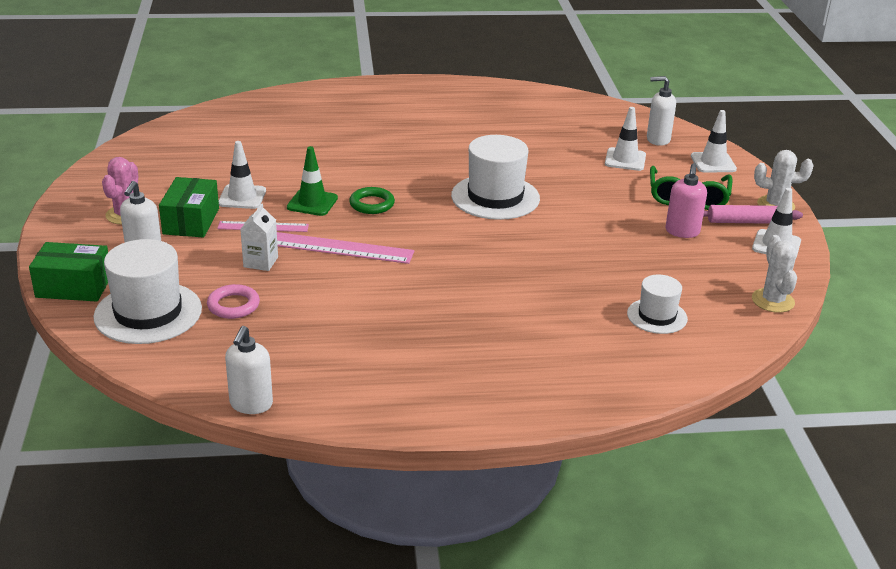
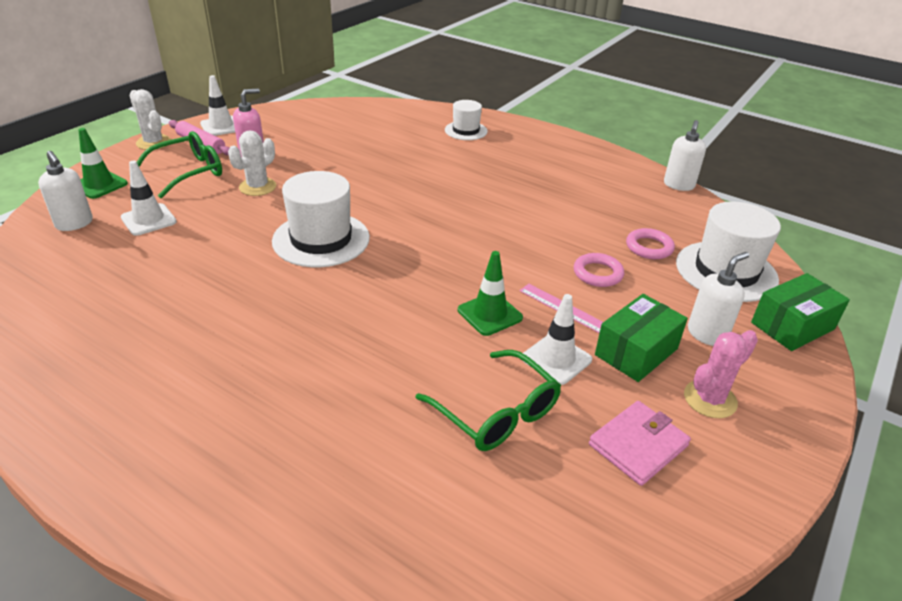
camera: 140 degrees left, 5 degrees up
green box [29,242,108,302] -> green box turned 75 degrees counterclockwise [751,273,850,351]
white soap dispenser [225,326,273,414] -> white soap dispenser turned 150 degrees clockwise [664,120,706,191]
white carton [240,203,278,271] -> pink ring [574,253,624,287]
pink ruler [277,232,414,264] -> none
green ring [349,187,395,214] -> none
white hat [627,274,688,334] -> white hat moved to [445,100,488,140]
white traffic cone [691,110,737,173] -> green traffic cone [79,128,128,199]
white cactus [752,235,797,313] -> white cactus moved to [228,130,276,196]
none -> green glasses [415,350,561,451]
none -> pink wallet [589,401,691,486]

